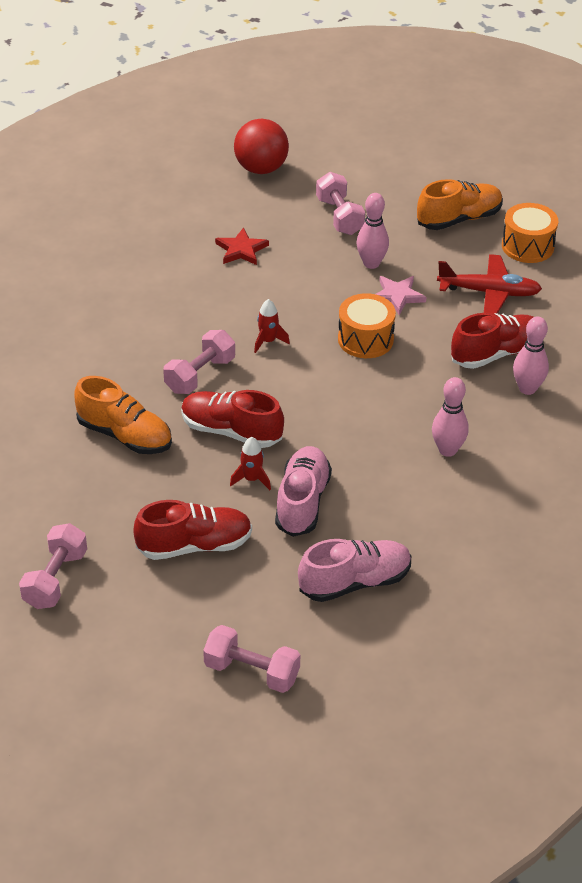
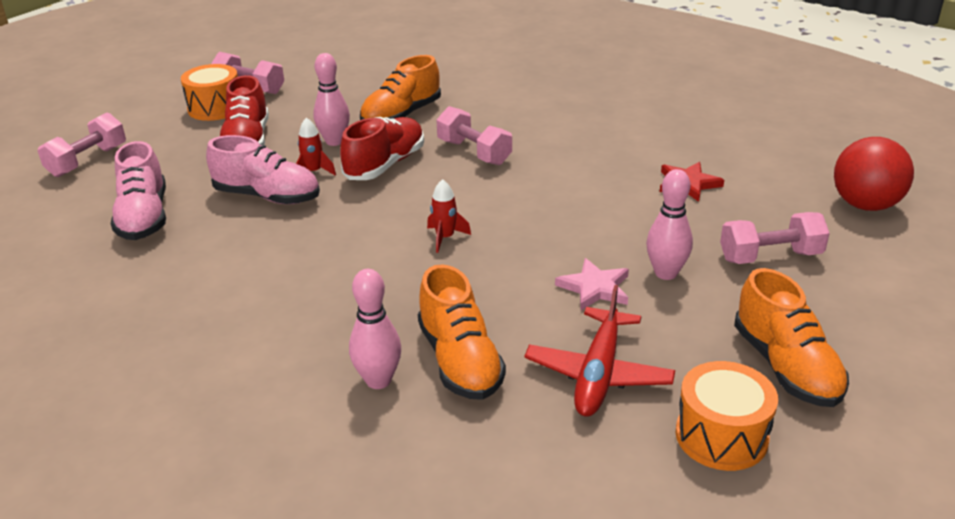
camera: 100 degrees right, 10 degrees down
red rocket [254,299,290,353] -> red rocket moved to [427,179,471,253]
orange drum [338,293,396,358] -> orange drum moved to [181,64,238,121]
pink bowling pin [432,377,469,457] -> pink bowling pin moved to [313,53,350,146]
red shoe [451,313,533,369] -> orange shoe [418,264,506,400]

